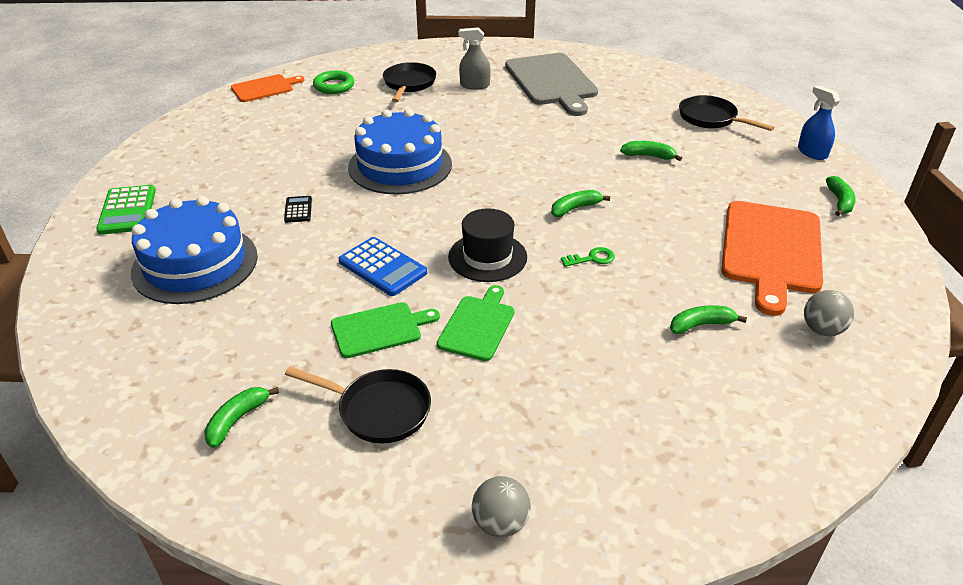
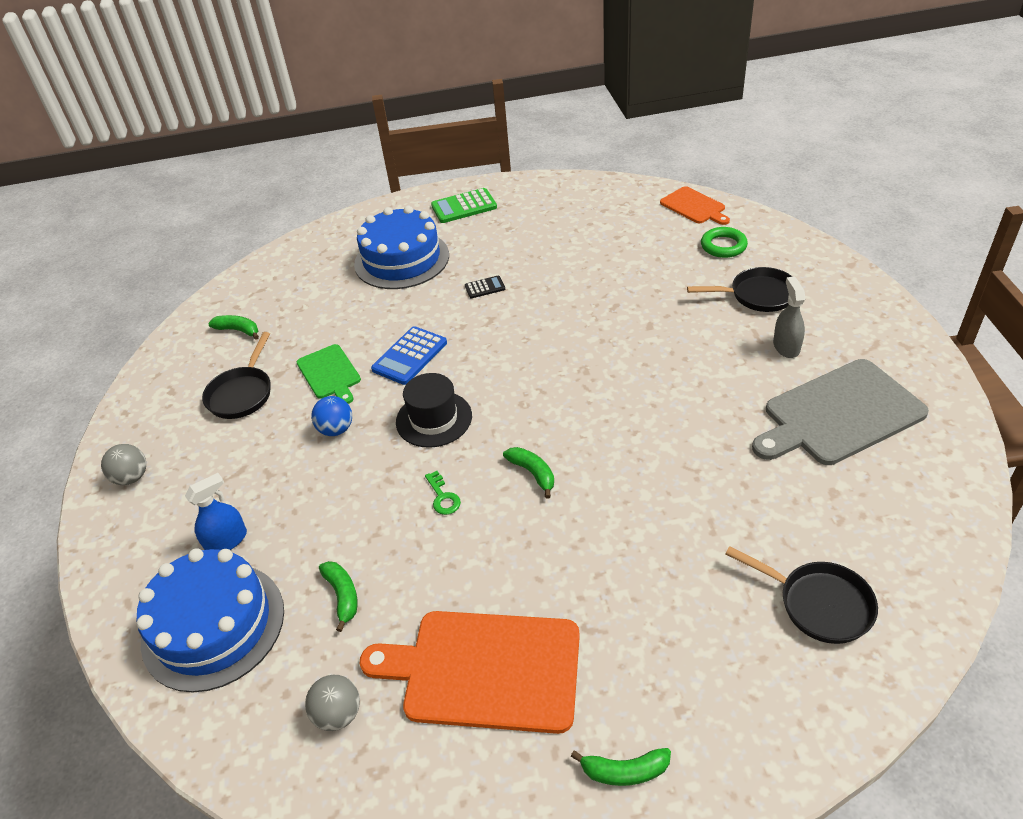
camera: 85 degrees right, 5 degrees up
blue cake [348,109,452,195] -> blue cake moved to [137,548,284,693]
green cutting board [437,285,515,361] -> blue ball [311,396,352,436]
green banana [620,141,682,161] -> none
black pan [679,95,774,131] -> black pan turned 90 degrees clockwise [726,546,878,644]
blue spray bottle [798,85,840,160] -> blue spray bottle moved to [185,473,247,550]

